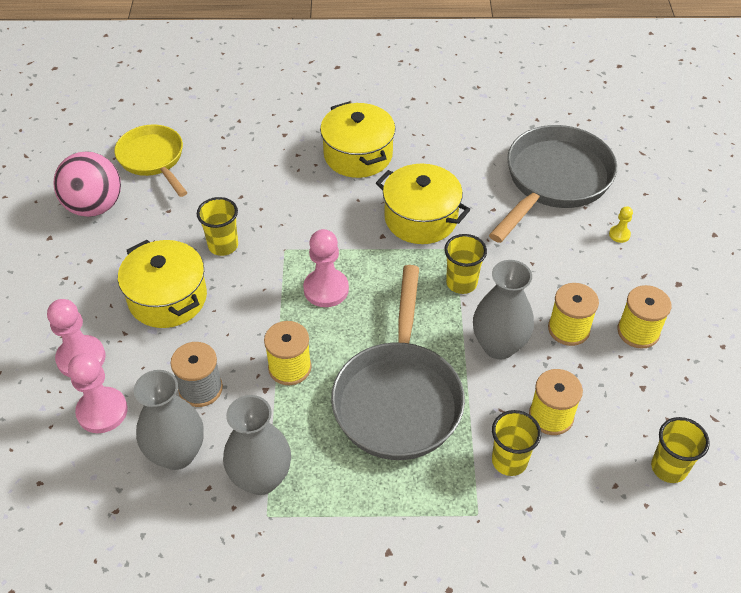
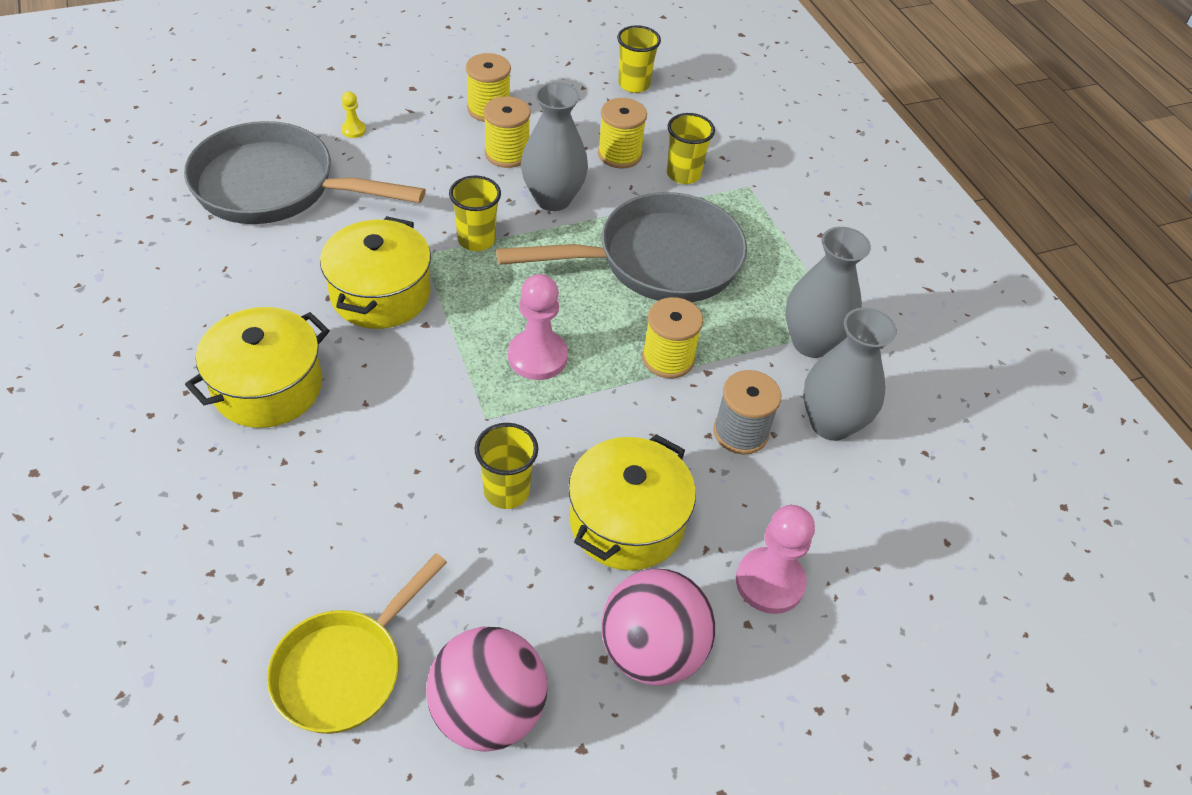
camera: 115 degrees left, 0 degrees up
pink pawn [68,353,128,433] -> none
none -> pink ball [601,569,715,686]

